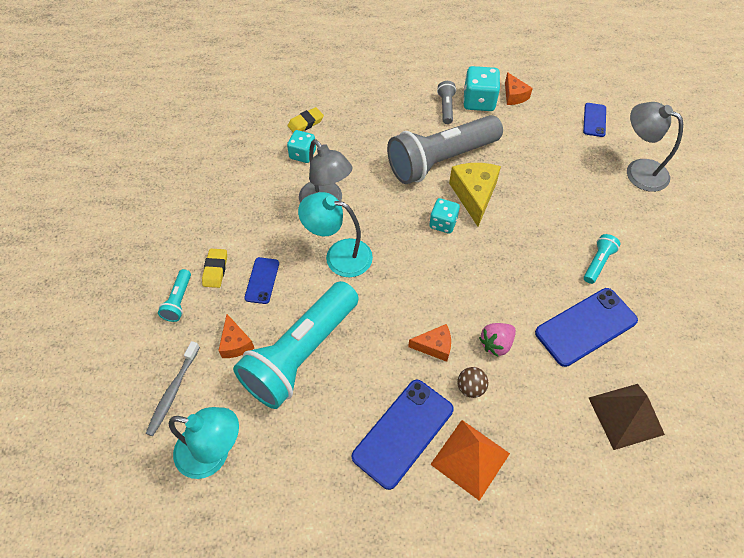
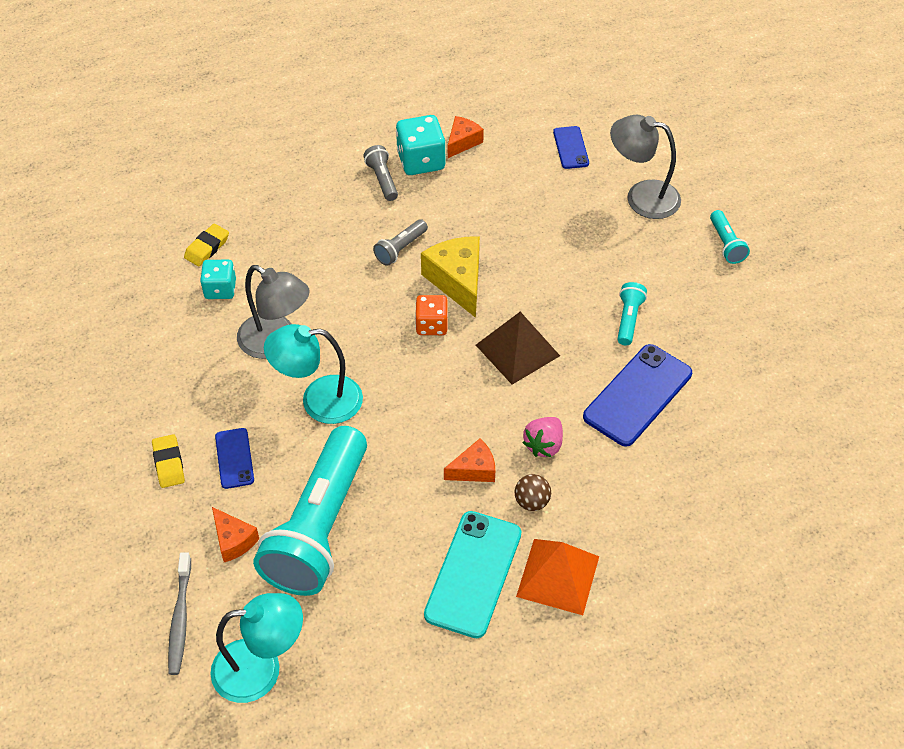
camera: 20 degrees left, 5 degrees down
turquoise flashlight [158,269,191,322] -> turquoise flashlight moved to [710,210,750,264]
blue phone [352,380,454,490] -> turquoise phone [424,511,521,638]
grey flashlight [387,115,503,184] -> grey flashlight [373,219,428,266], size x0.41
turquoise dice [429,198,460,234] -> orange dice [415,295,448,335]
orange cheese [505,72,533,105] -> orange cheese turned 105 degrees counterclockwise [448,116,484,158]
brown pyramid [589,384,665,450] -> brown pyramid moved to [476,312,560,385]

